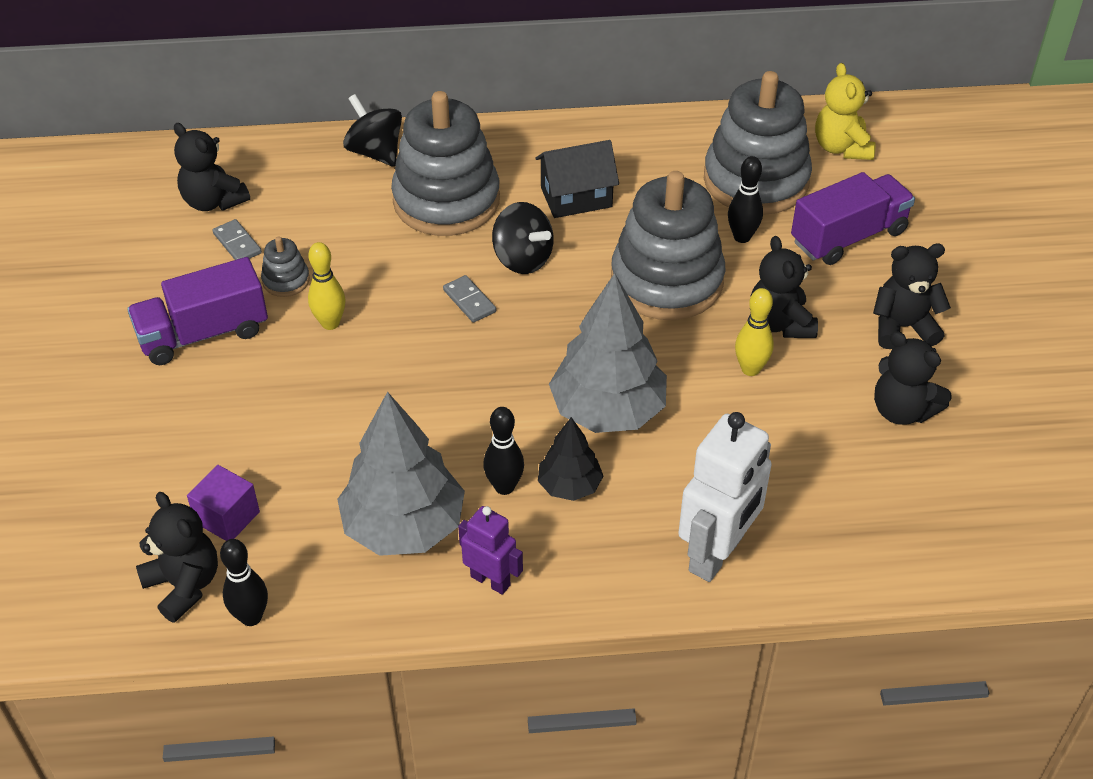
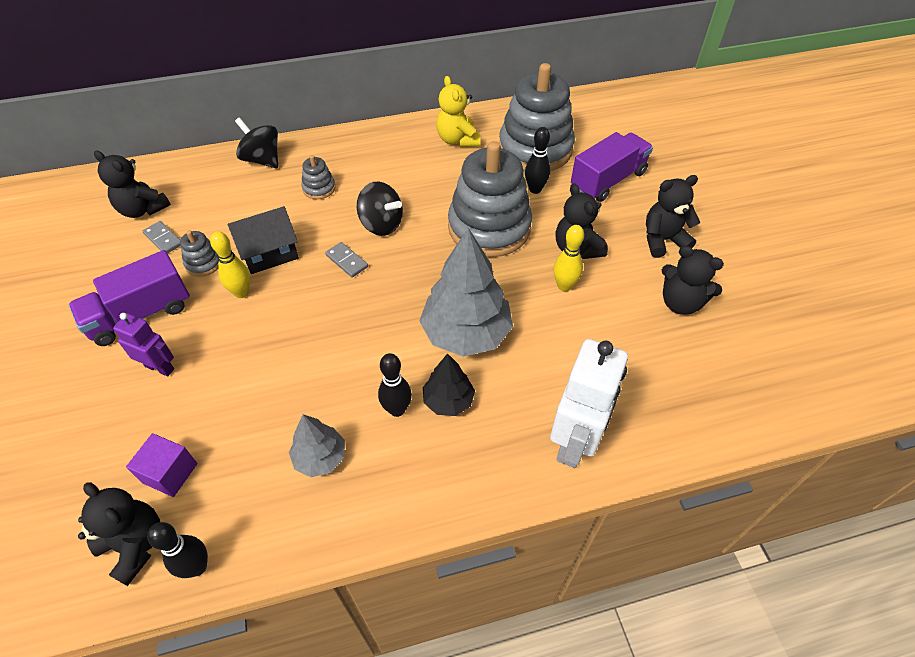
camera: 10 degrees left, 5 degrees up
grey tree [337,392,465,556] -> grey tree [289,414,345,477], size x0.53
grey stacking toy [391,91,500,236] -> grey stacking toy [301,155,336,199], size x0.42
purple robot [458,506,523,595] -> purple robot moved to [113,313,174,377]
black house [535,140,619,218] -> black house moved to [228,206,299,274]
yellow teddy bear [815,63,876,160] -> yellow teddy bear moved to [436,76,480,147]

